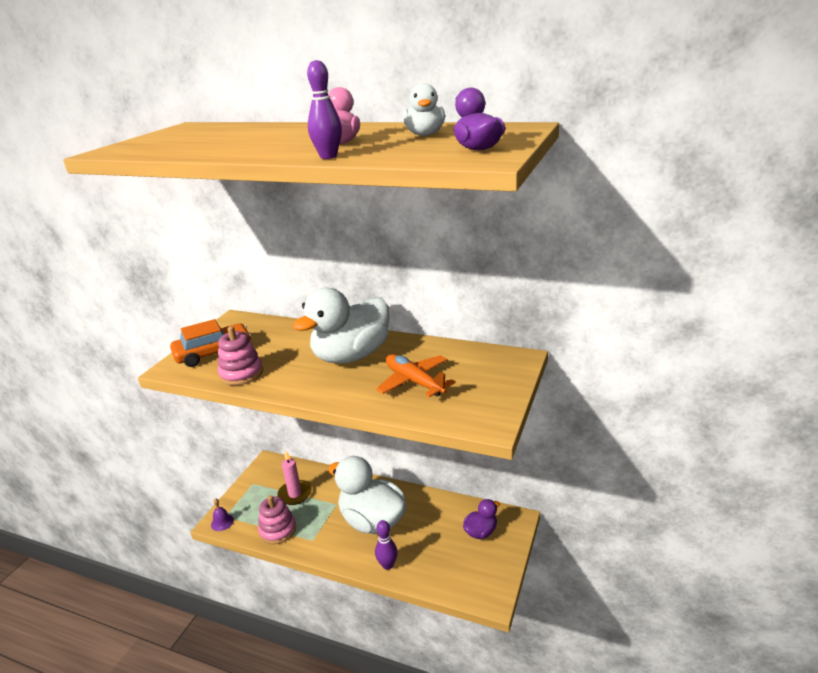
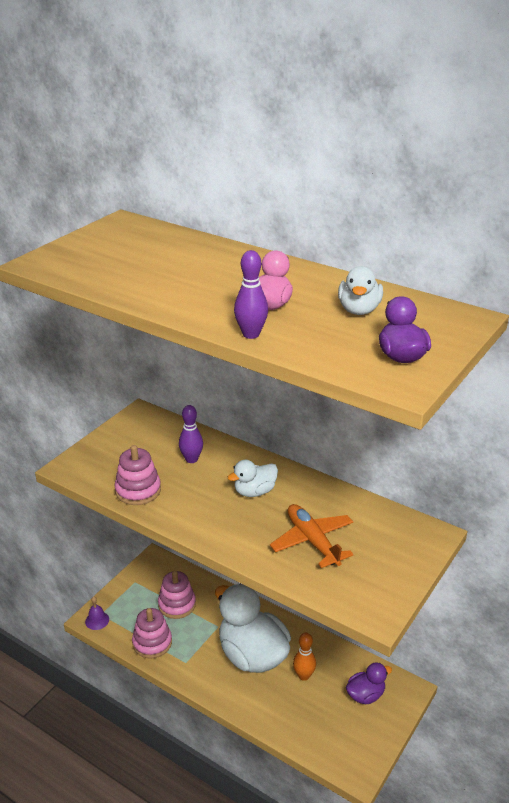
camera: 10 degrees right, 5 degrees up
orange car [170,319,251,367] -> none
pink candle [277,451,312,505] -> pink stacking toy [158,571,196,619]
white duck [293,288,389,363] -> white duck [228,460,278,497], size x0.48
purple bowling pin [375,520,398,570] -> purple bowling pin moved to [179,405,203,463]
none -> orange bowling pin [293,633,316,681]

